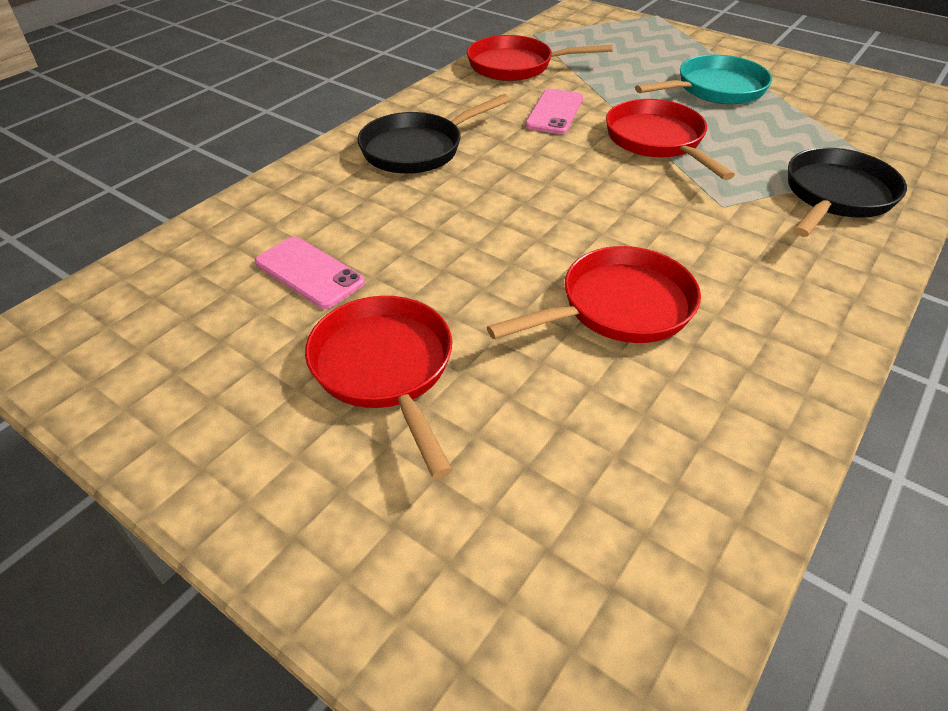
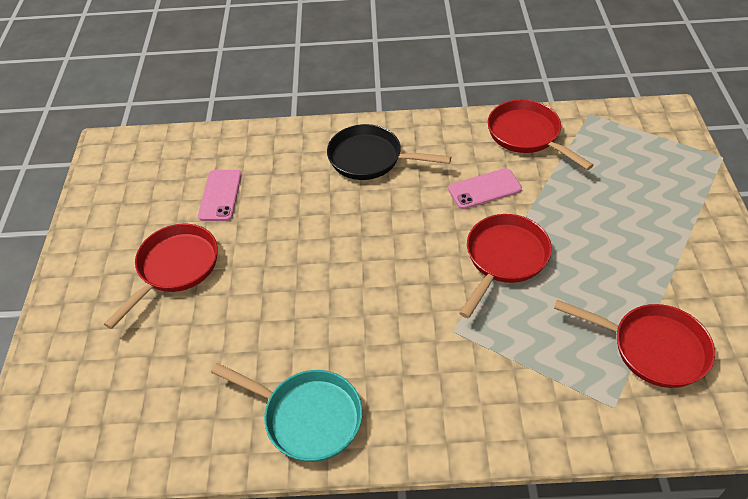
camera: 55 degrees right, 5 degrees up
red pan [487,246,701,343] -> red pan moved to [554,300,715,388]
turquoise pan [635,55,772,104] -> turquoise pan moved to [211,363,362,462]
black pan [788,148,907,237] -> none

